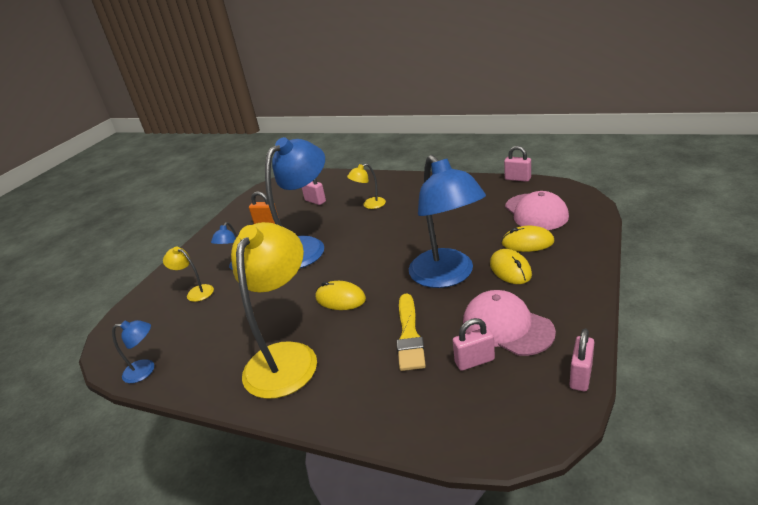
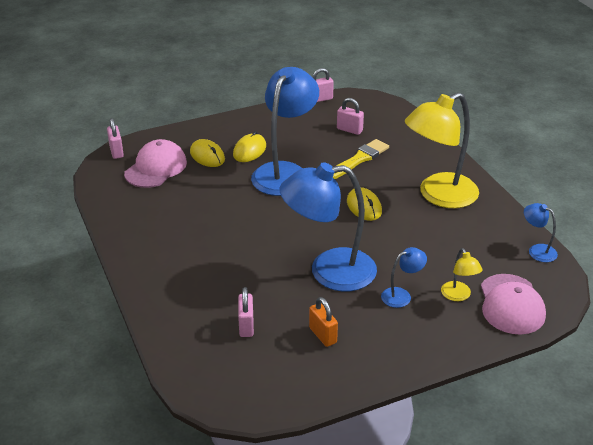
camera: 140 degrees left, 5 degrees up
yellow lamp [347,163,386,209] -> none
pink cap [463,290,556,356] -> pink cap moved to [481,274,546,335]
pink padlock [504,146,531,182] -> pink padlock moved to [107,118,124,159]

